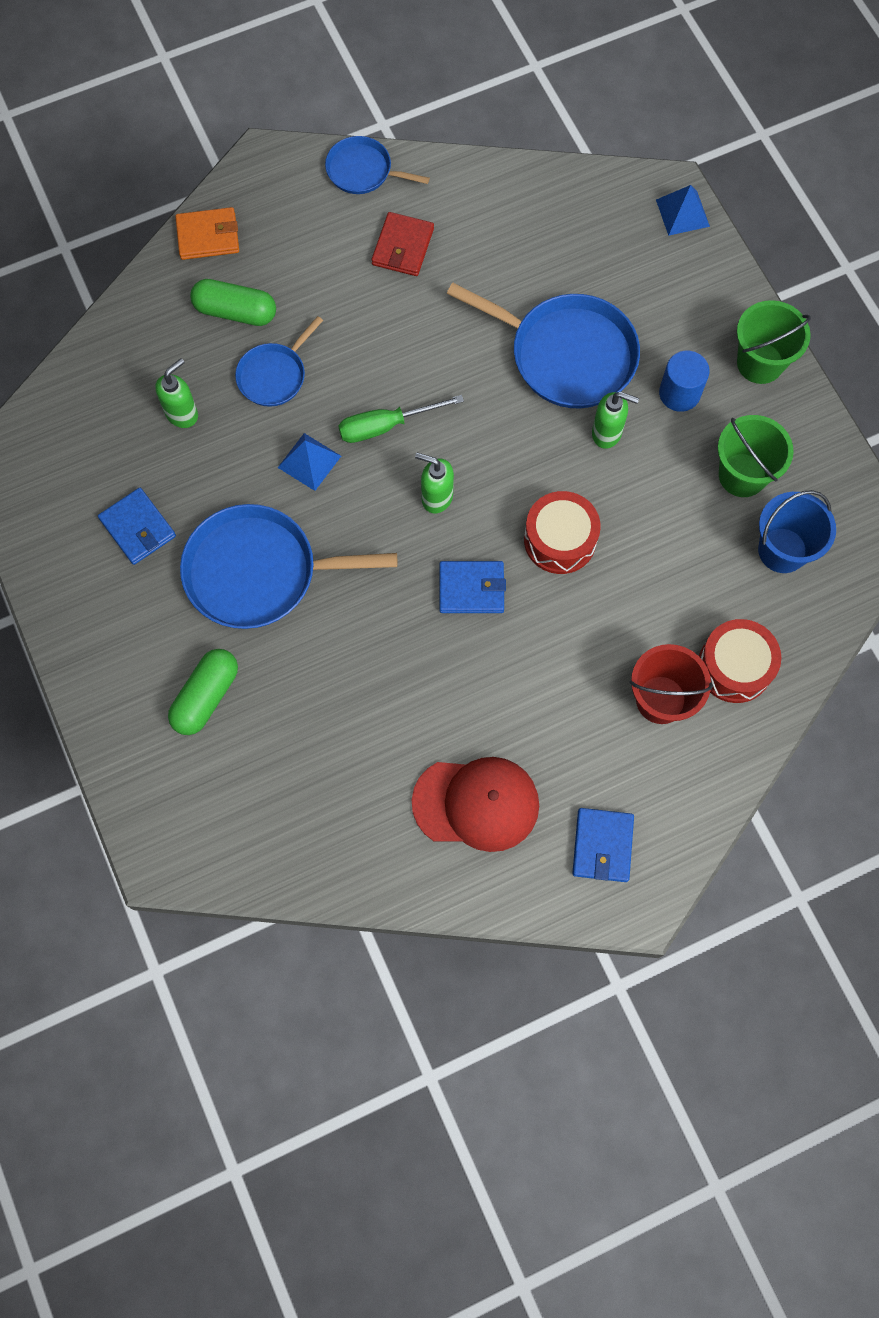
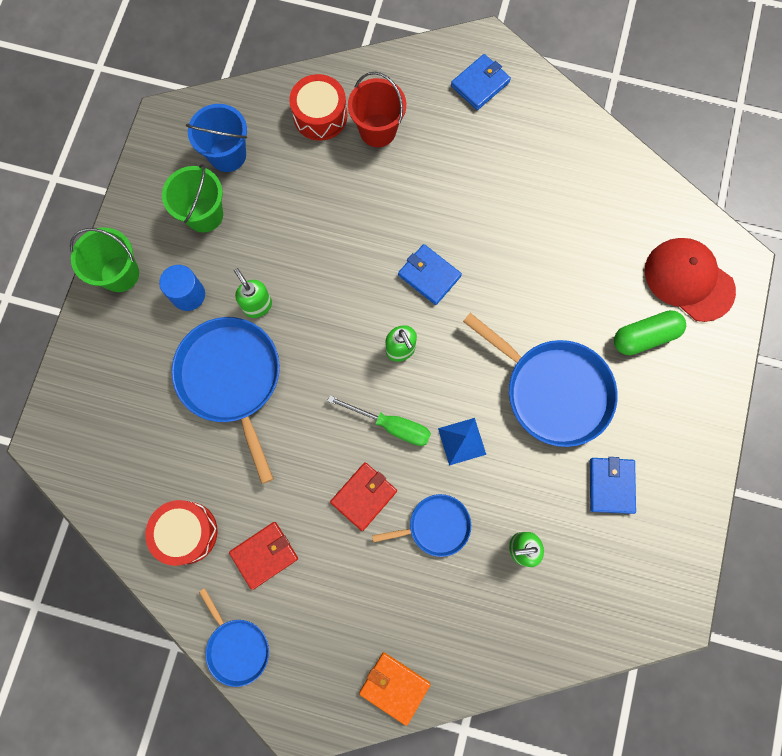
camera: 140 degrees left, 5 degrees up
green capsule [190,279,276,326] -> none
red cap [412,757,539,852] -> red cap moved to [645,238,736,322]
red drum [524,491,601,574] -> red drum moved to [145,500,217,566]
blue pyramid [656,185,710,236] -> none
none -> red wallet [330,462,397,531]

